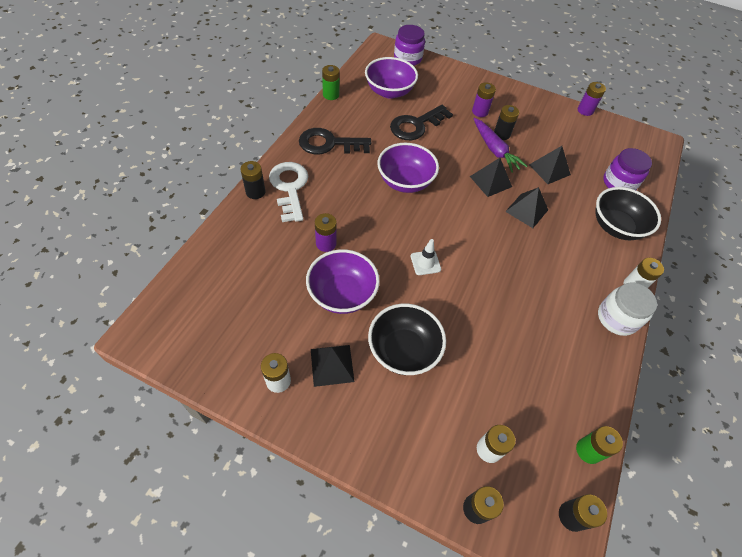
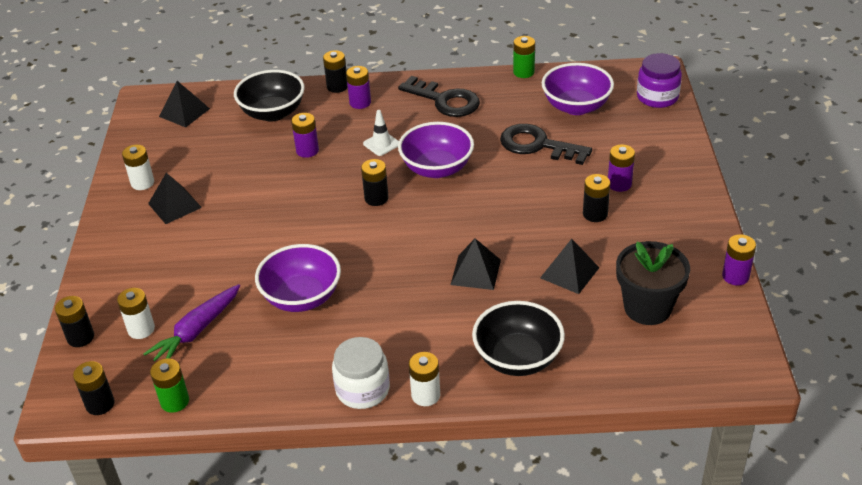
camera: 70 degrees right, 15 degrees down
white key [269,162,308,222] -> purple battery [346,66,371,109]
black key [299,128,371,154] -> black key turned 150 degrees clockwise [398,76,480,117]
purple bowl [306,249,380,314] -> purple bowl moved to [255,244,341,312]
black bowl [368,303,446,375] -> black bowl moved to [234,70,305,122]
white traffic cone [410,239,441,275] -> white traffic cone moved to [363,110,399,156]
black pyramid [470,158,512,197] -> black pyramid moved to [159,81,210,127]
purple carrot [474,118,527,173] -> purple carrot moved to [143,284,240,361]
purple jar [603,148,652,190] -> none
none -> black battery [361,159,389,206]
none -> black flower pot [616,241,690,325]

